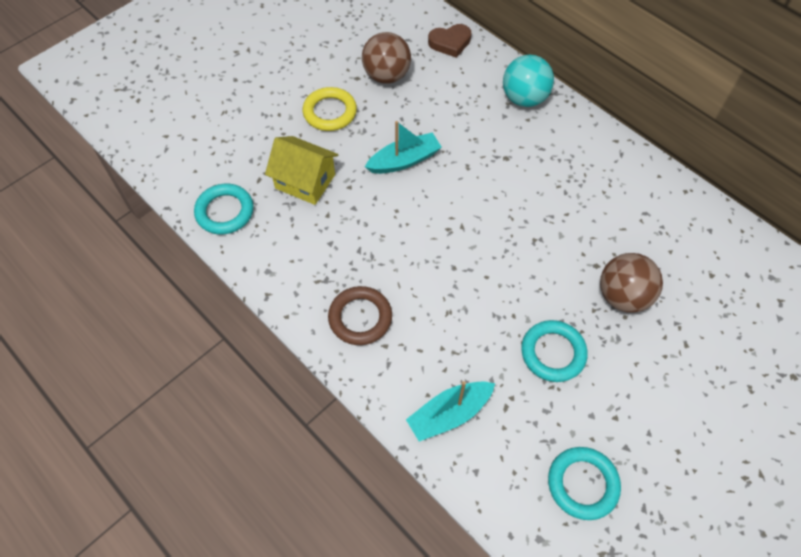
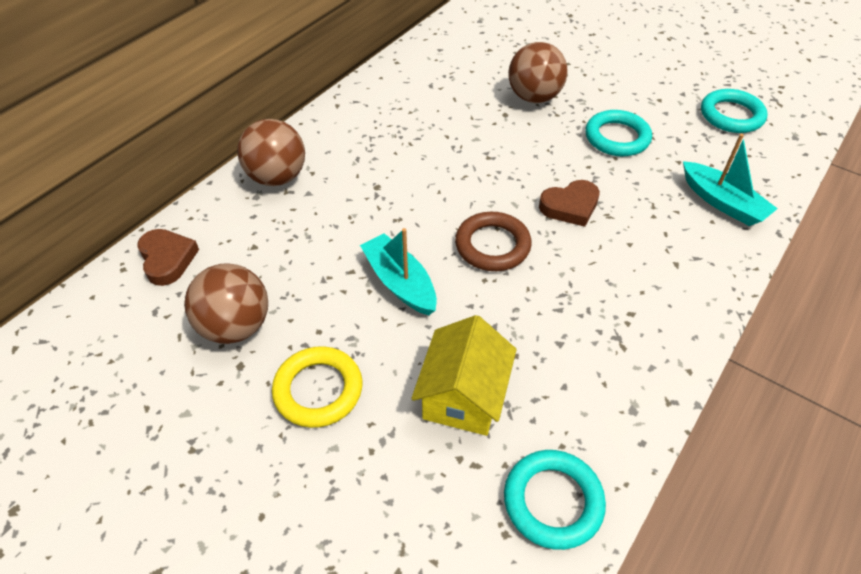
camera: 100 degrees left, 10 degrees down
brown ring [328,286,392,345] -> brown ring moved to [455,212,532,271]
turquoise ball [503,54,554,107] -> brown ball [237,119,305,186]
none -> brown heart [539,180,600,227]

